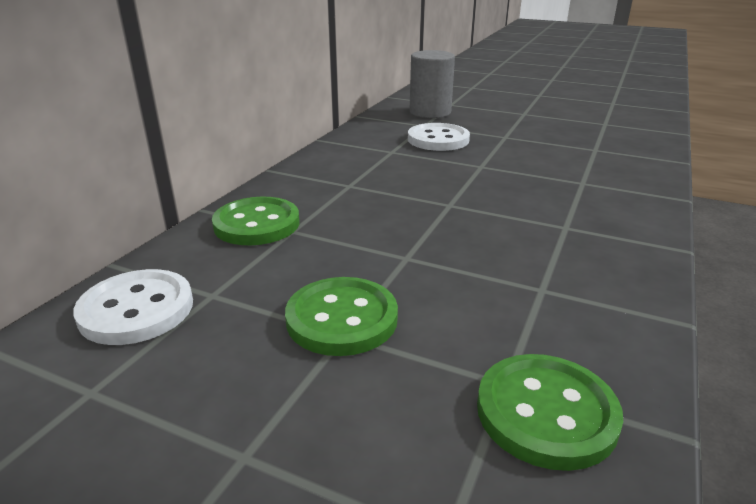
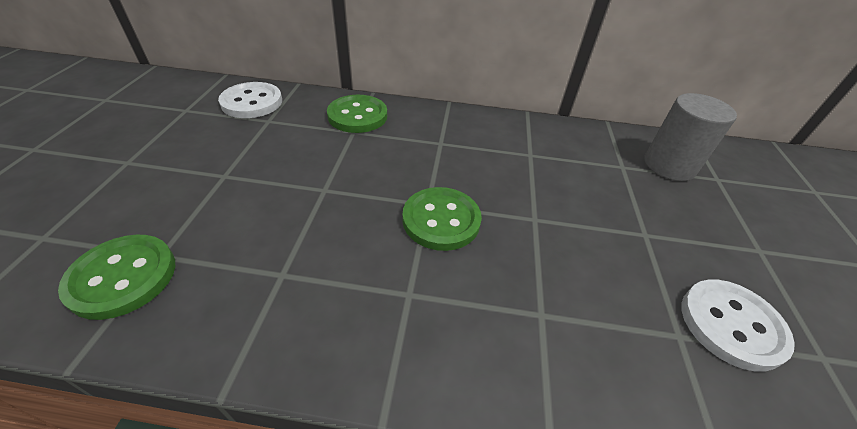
camera: 70 degrees right, 15 degrees up
green button [285,277,398,356] -> green button moved to [402,187,482,251]
white button [408,123,470,151] -> white button moved to [681,279,795,372]

